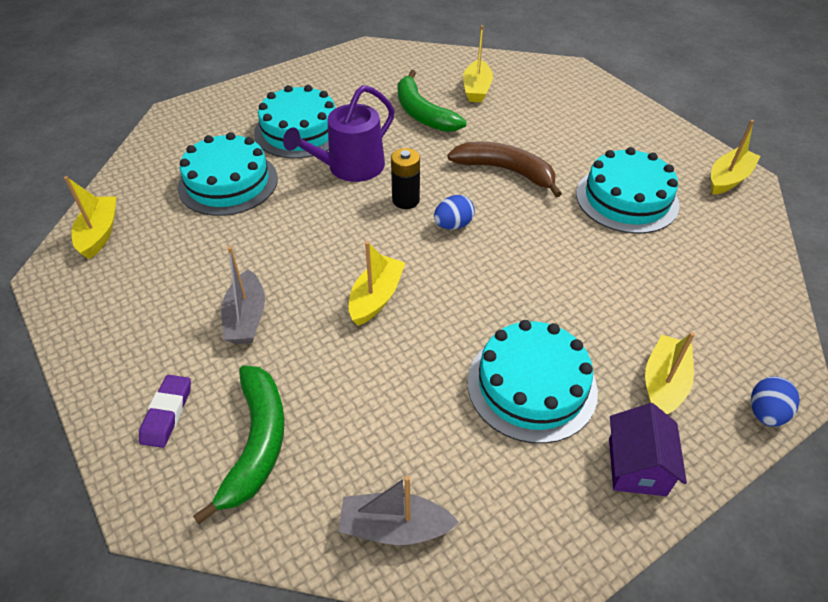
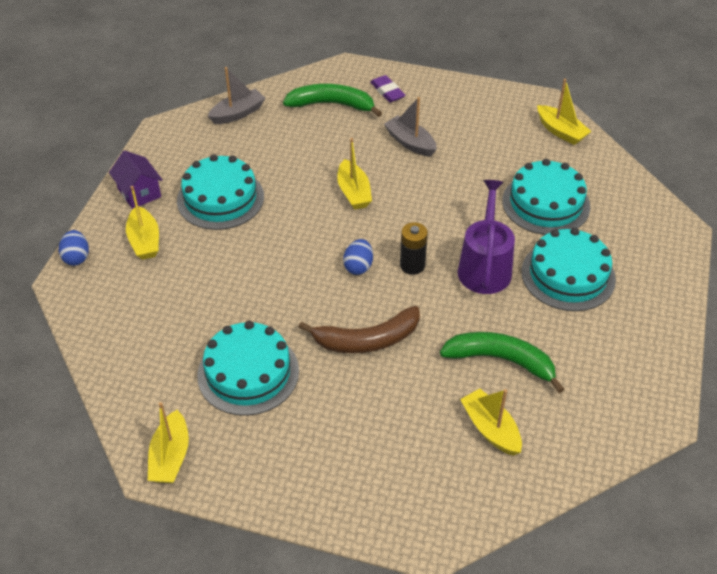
camera: 140 degrees right, 0 degrees up
green banana [193,366,285,524] -> green banana turned 135 degrees clockwise [283,84,382,117]

